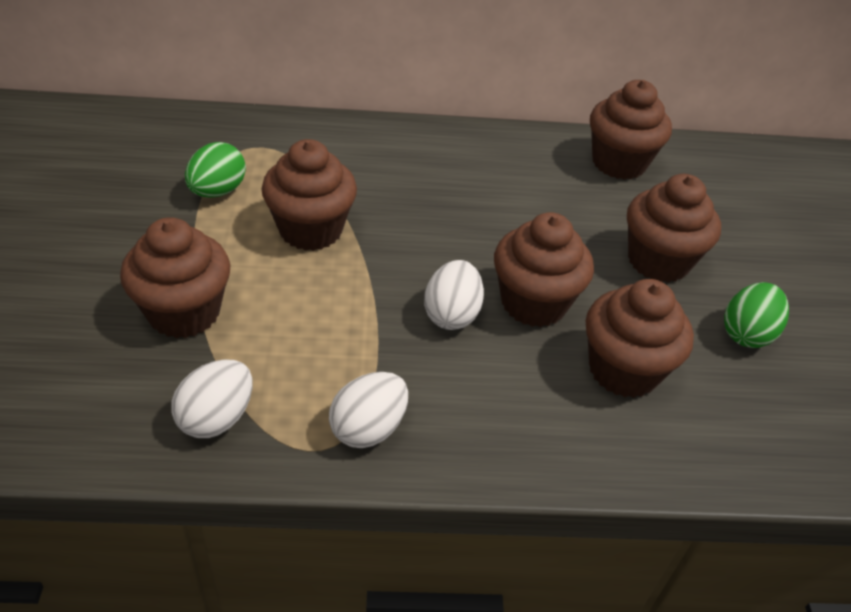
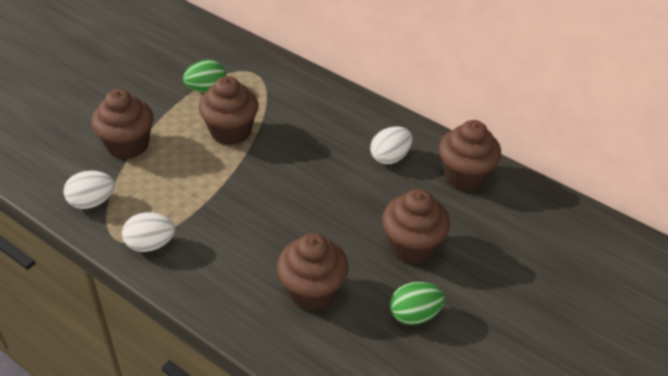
camera: 40 degrees right, 0 degrees up
white egg [424,260,484,330] -> white egg moved to [370,126,413,164]
brown cupcake [494,212,594,327] -> none

